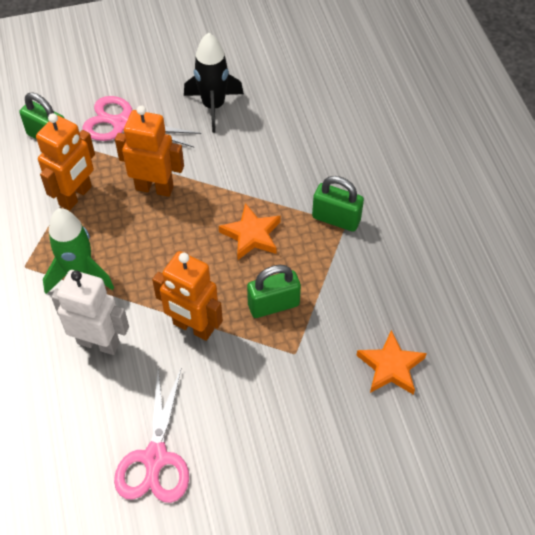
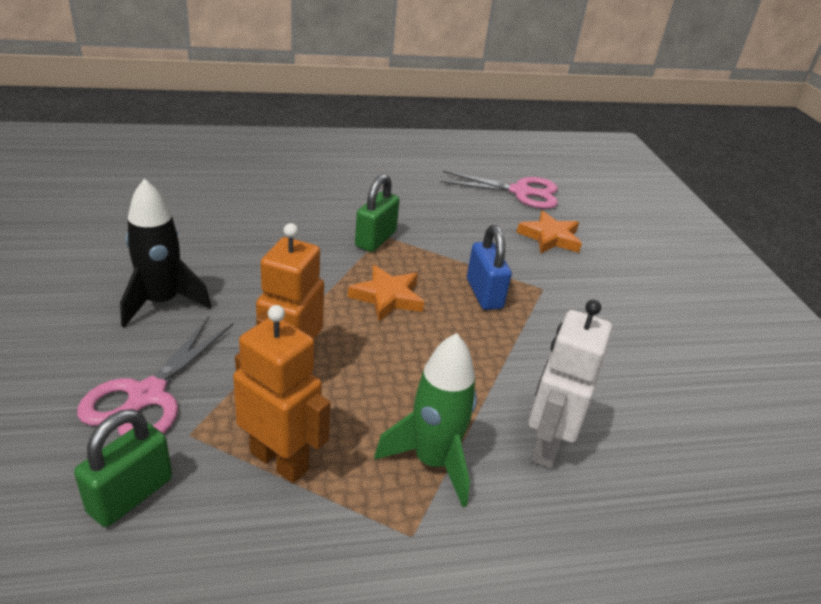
camera: 90 degrees left, 20 degrees down
pink scissors [114,367,189,503] -> pink scissors moved to [440,171,558,209]
orange robot [152,251,223,341] -> none
green padlock [247,265,301,318] -> blue padlock [467,225,512,310]

